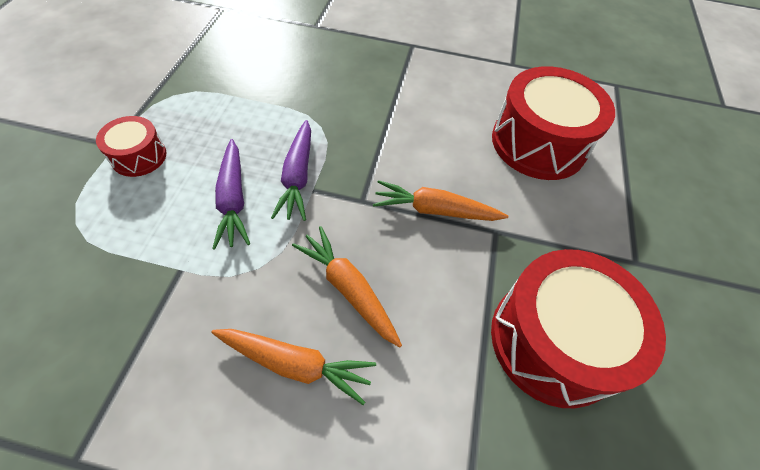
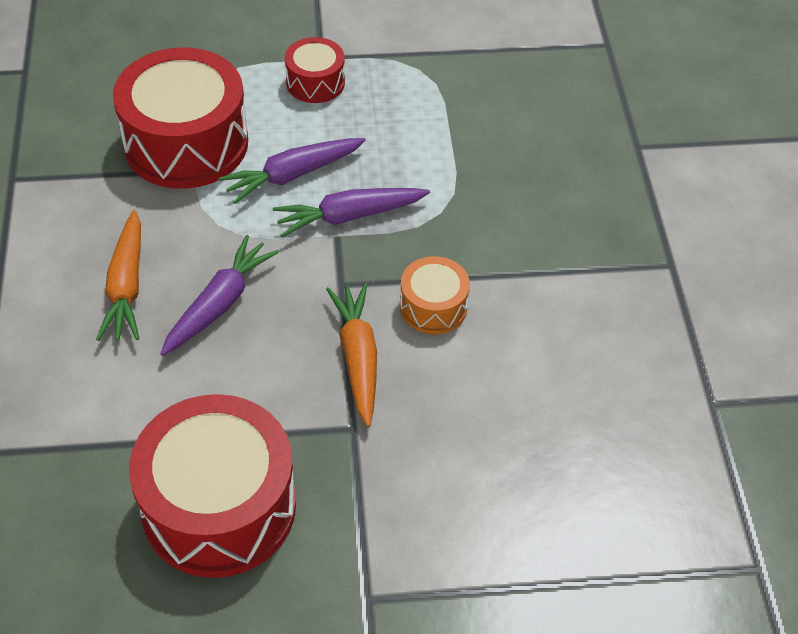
camera: 75 degrees right, 5 degrees down
orange carrot [292,226,402,347] -> purple carrot [160,235,279,356]
red drum [492,66,615,180] -> red drum moved to [113,47,248,189]
none -> orange drum [400,256,470,334]

